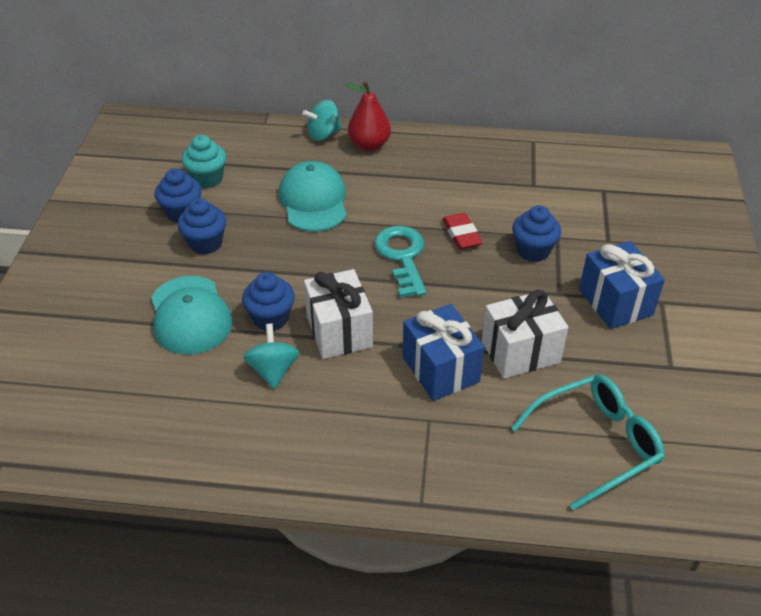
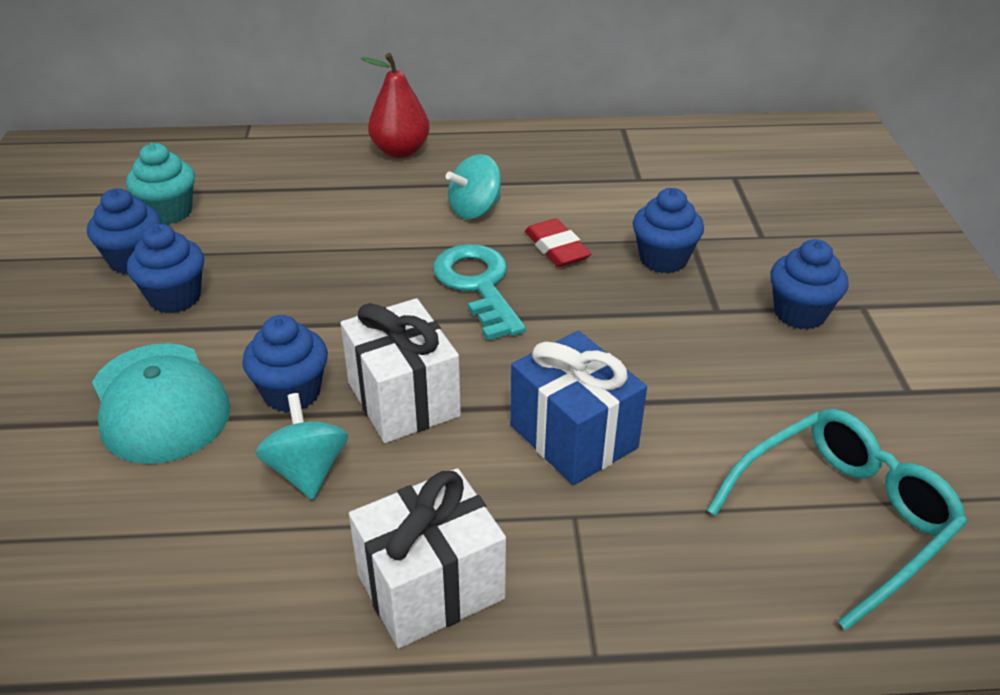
camera: 10 degrees left, 5 degrees down
turquoise cap [279,161,347,232] -> none
turquoise spinning top [302,100,342,141] -> turquoise spinning top moved to [446,154,501,219]
white gift [482,290,568,379] -> white gift moved to [349,468,506,649]
blue gift [579,241,665,329] -> blue cupcake [770,239,849,330]

